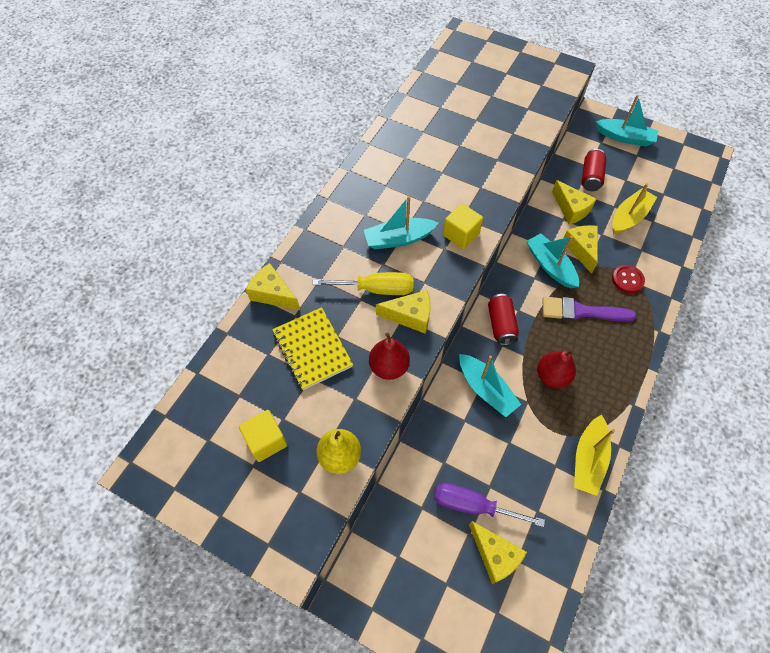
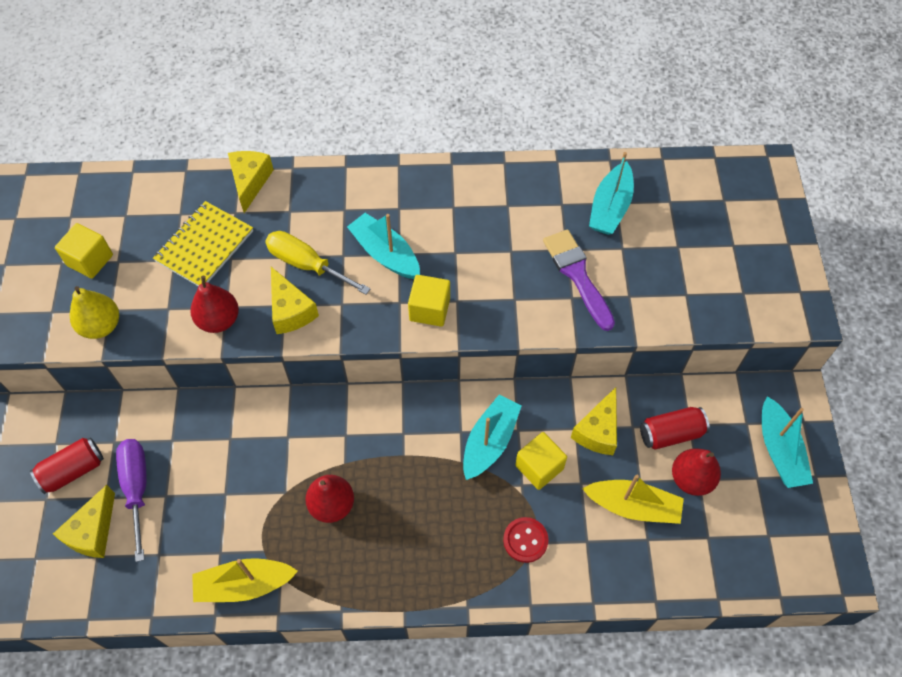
camera: 60 degrees right, 0 degrees up
yellow screwdriver [312,272,413,295] -> yellow screwdriver turned 150 degrees clockwise [265,231,371,295]
turquoise boat [459,354,521,417] -> turquoise boat moved to [589,152,634,235]
red can [488,294,519,345] -> red can moved to [30,438,104,494]
purple brush [543,297,636,322] -> purple brush moved to [543,230,615,331]
yellow cheese [564,225,598,274] -> yellow cube [515,432,567,490]
none -> red pear [672,448,721,496]

